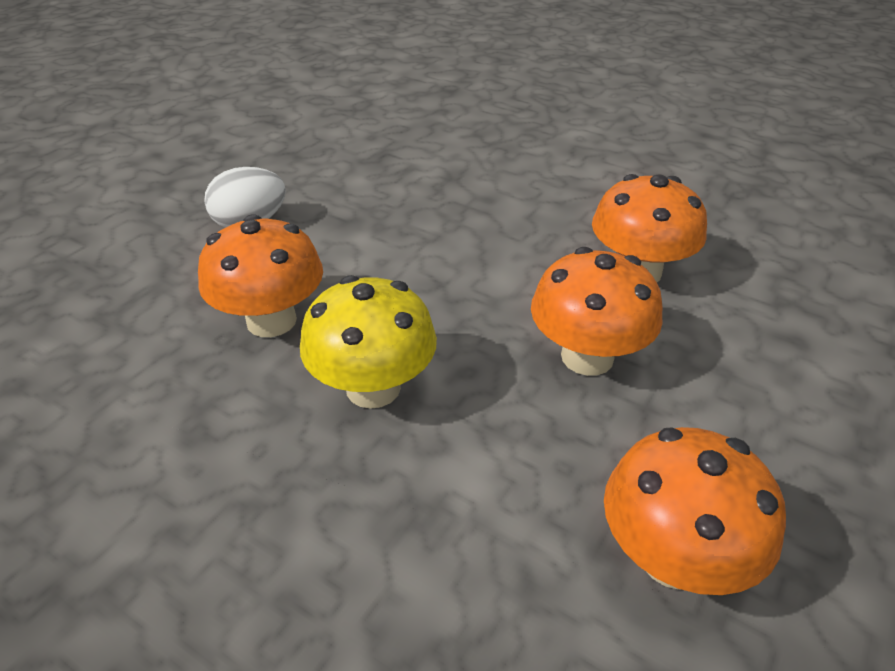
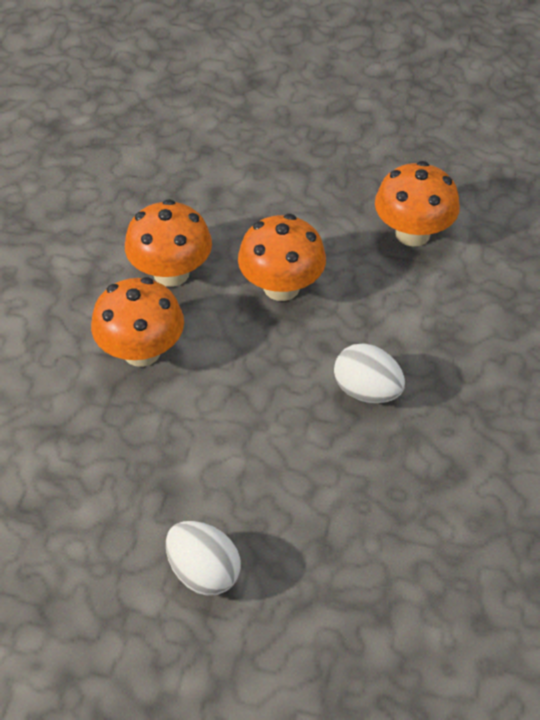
camera: 110 degrees left, 10 degrees up
orange mushroom [198,214,323,337] -> orange mushroom moved to [91,277,184,367]
yellow mushroom [300,275,437,409] -> white egg [334,343,405,403]

